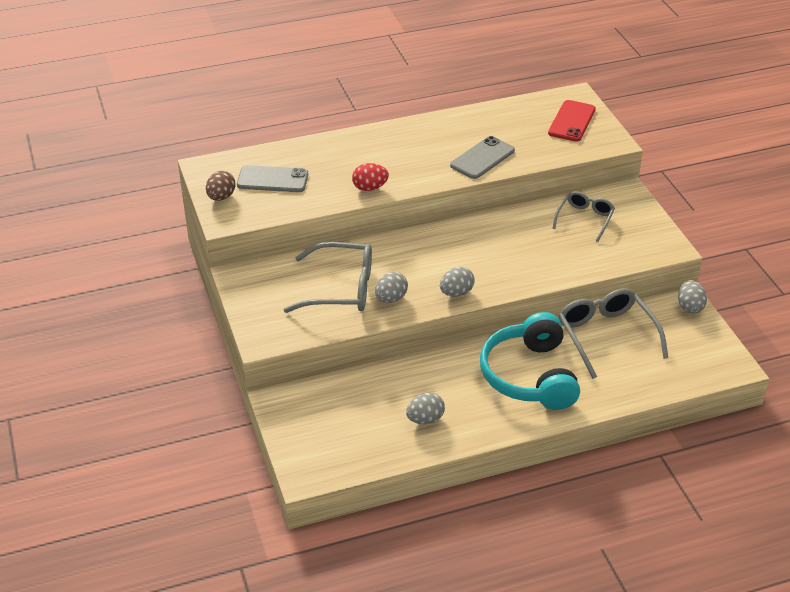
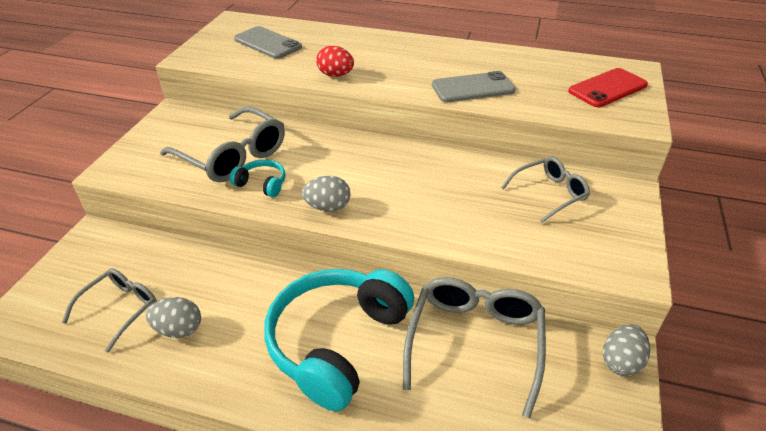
camera: 35 degrees right, 0 degrees up
brown egg [206,171,235,201] -> none
grey egg [375,272,408,303] -> turquoise headphones [230,159,286,197]
none -> grey glasses [62,268,157,353]

